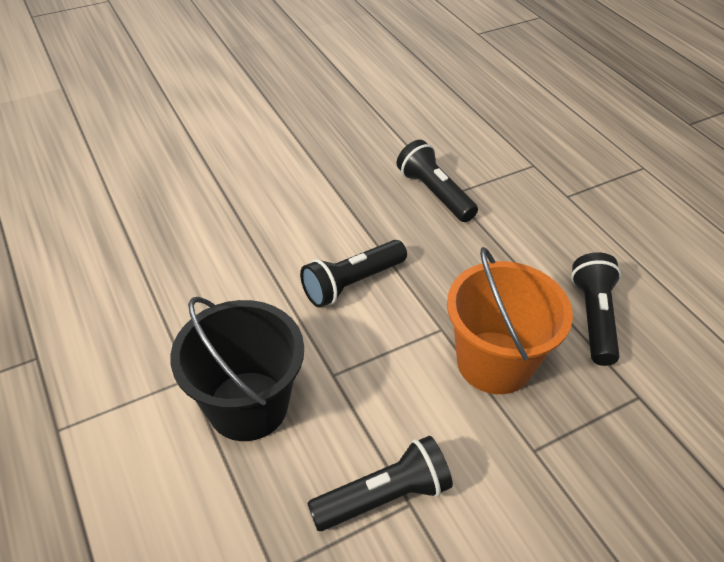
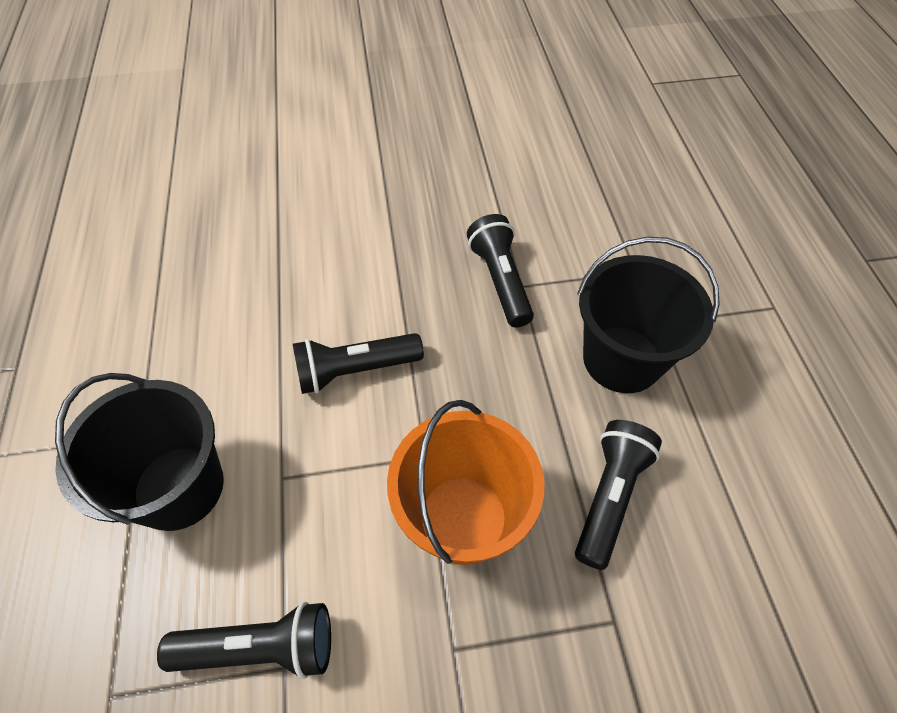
camera: 20 degrees right, 10 degrees up
none -> black bucket [577,237,720,393]

